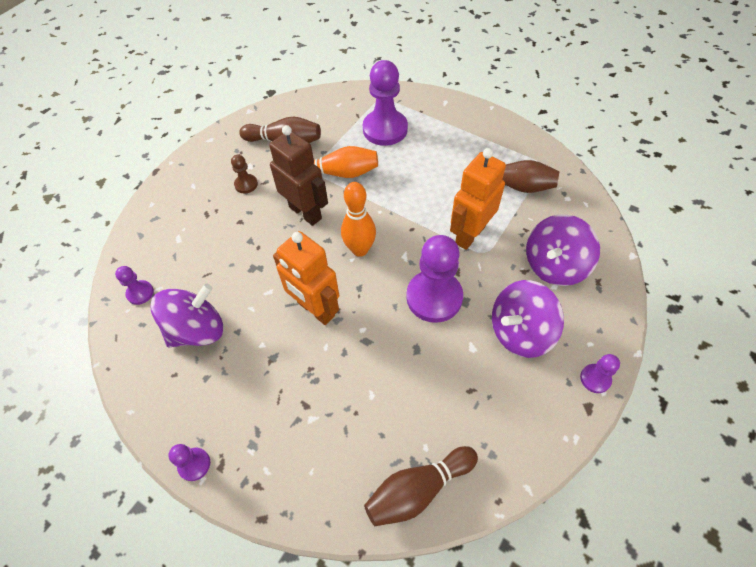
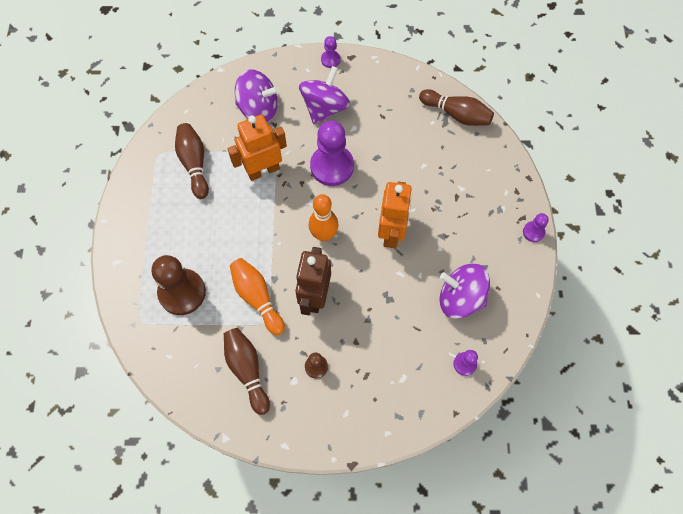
camera: 125 degrees left, 10 degrees up
purple pawn [363,60,408,146] -> brown pawn [151,255,206,315]
orange robot [450,148,506,250] -> orange robot turned 150 degrees clockwise [228,115,287,181]
purple spinning top [492,280,564,358] -> purple spinning top turned 90 degrees counterclockwise [299,66,350,124]

